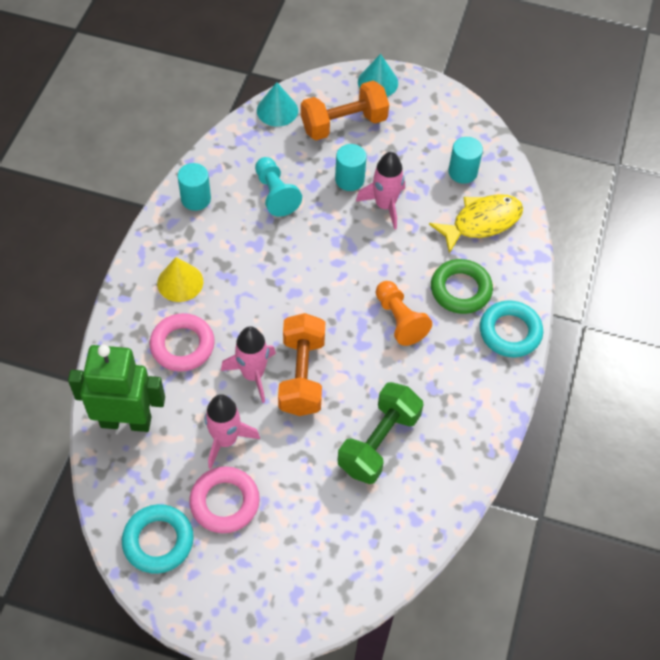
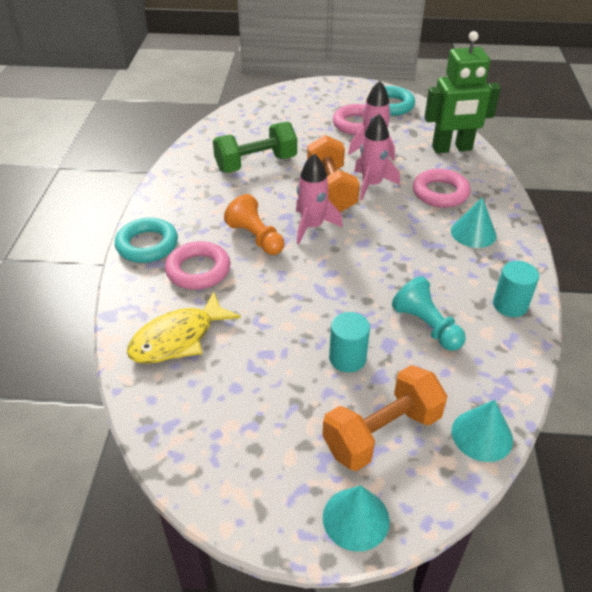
camera: 170 degrees right, 15 degrees down
yellow cone [157,257,203,302] -> turquoise cone [451,197,497,248]
green dumbbell [337,382,424,484] -> green dumbbell turned 45 degrees clockwise [213,122,297,173]
pink rocket [356,152,405,229] -> pink rocket moved to [296,153,343,244]
green ring [431,259,493,314] -> pink ring [165,241,230,290]
turquoise cylinder [448,137,483,184] -> none

